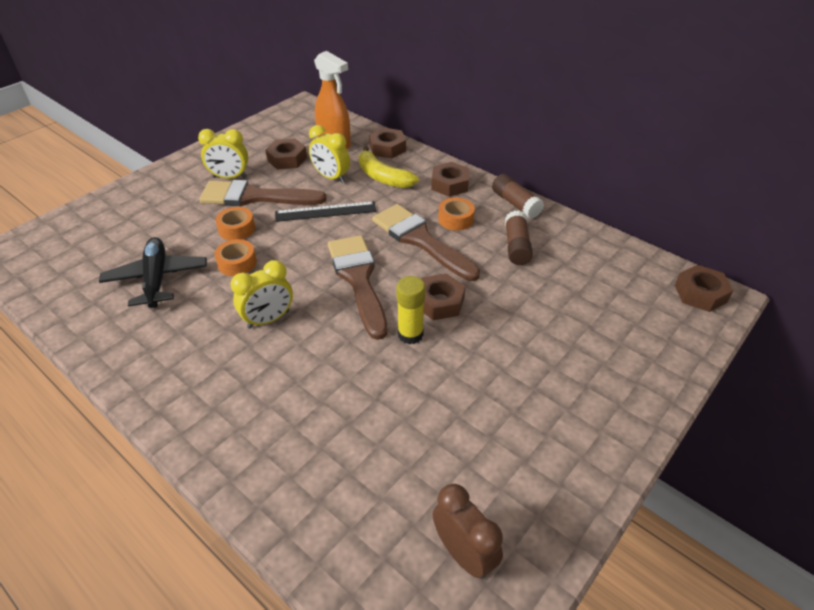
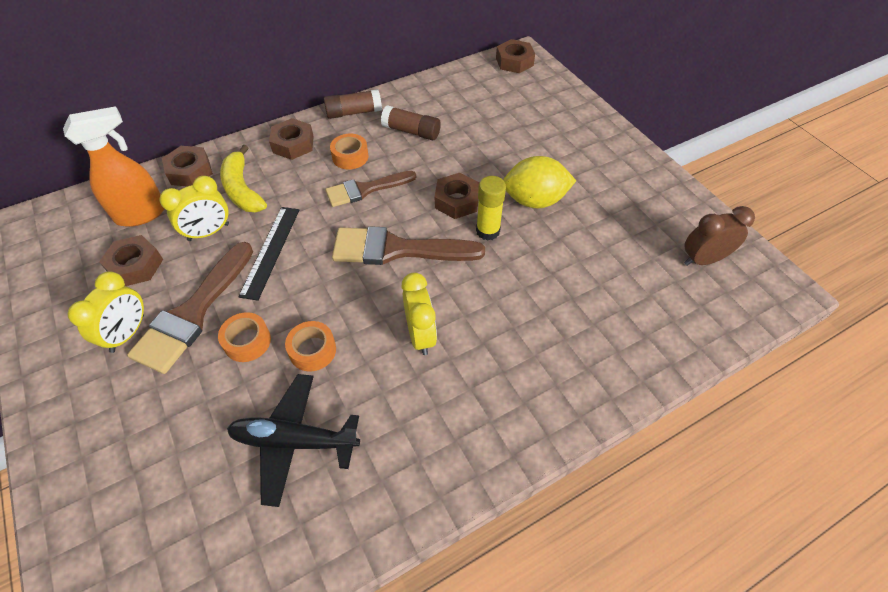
camera: 70 degrees left, 10 degrees up
yellow banana [359,146,419,188] -> yellow banana turned 90 degrees clockwise [220,145,267,212]
brown brush [372,204,480,281] -> brown brush [325,171,416,207], size x0.66
none -> yellow lemon [503,156,576,208]

